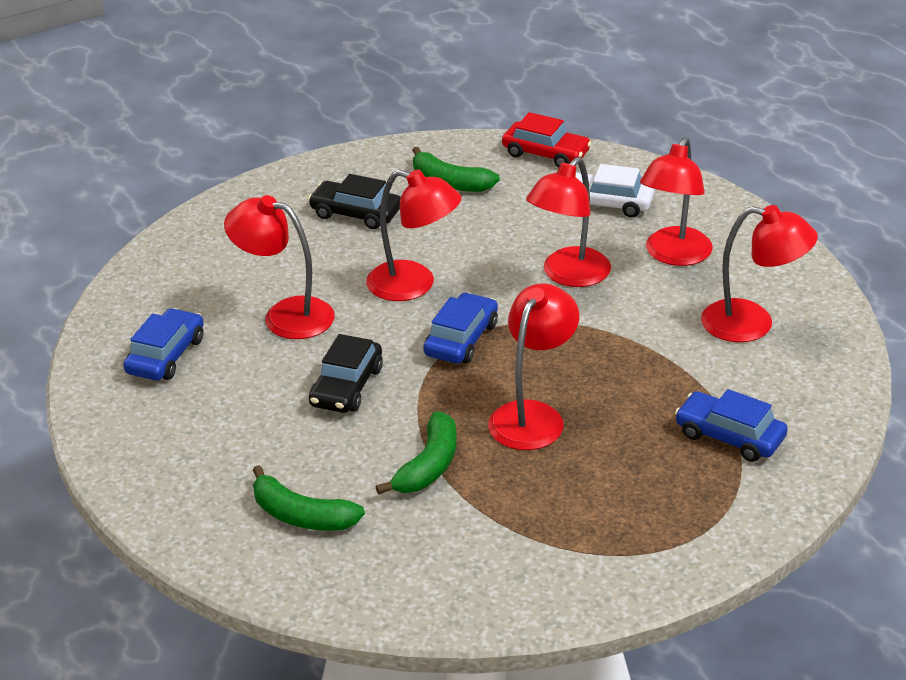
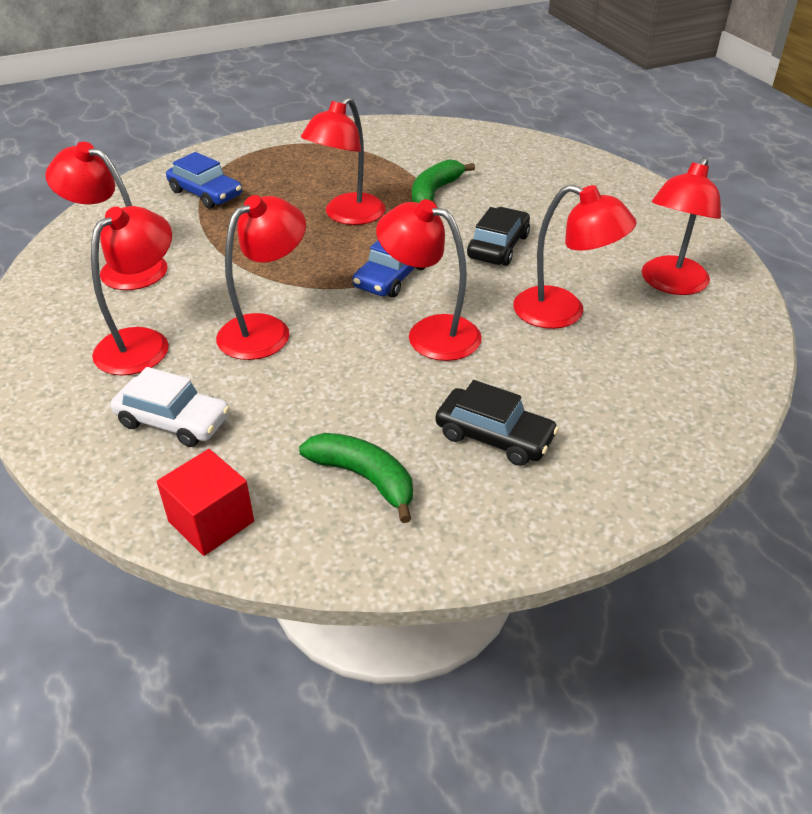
camera: 175 degrees left, 5 degrees up
blue car [123,308,204,381] -> red lamp [642,157,721,295]
green banana [253,465,365,531] -> none
red car [502,112,591,168] -> red cube [157,449,254,556]

